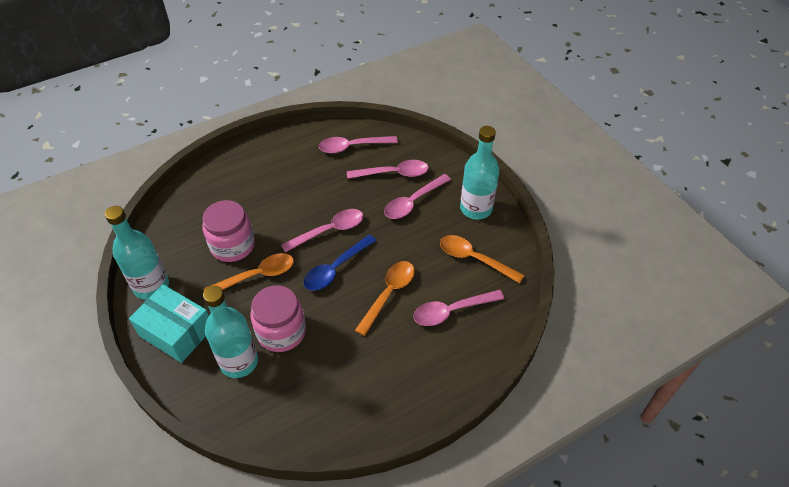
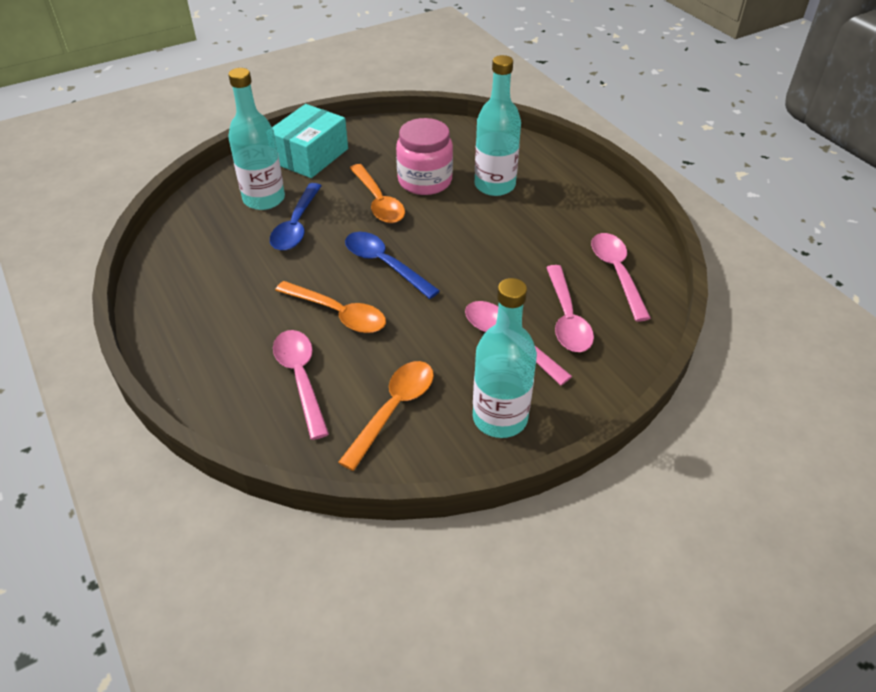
camera: 90 degrees right, 5 degrees down
turquoise bottle [105,206,169,300] -> turquoise bottle moved to [475,55,521,196]
pink jar [250,285,306,352] -> blue spoon [270,183,321,251]
pink spoon [281,209,364,253] -> none

